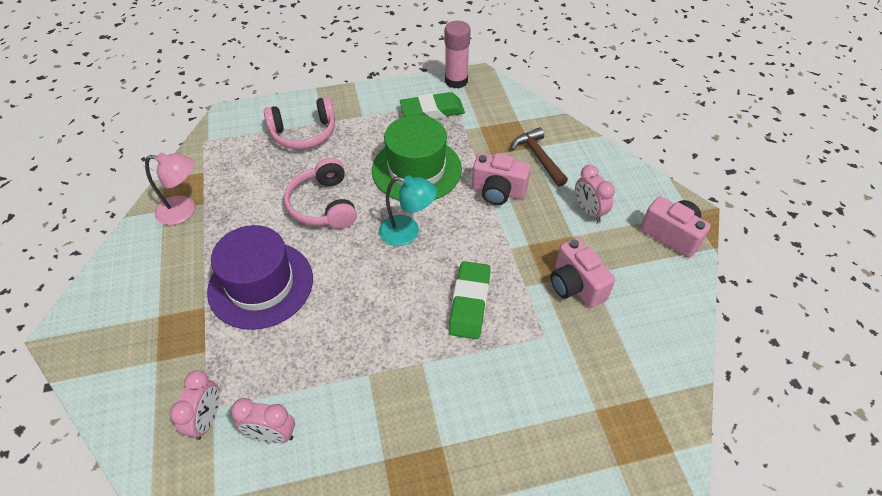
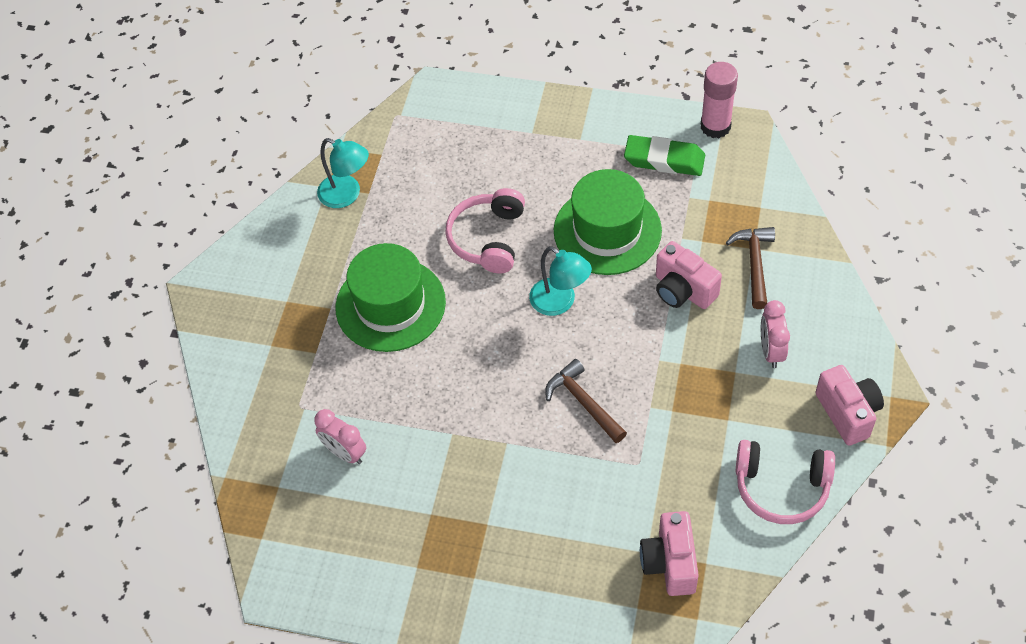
camera: 30 degrees right, 5 degrees up
pink lamp [145,153,195,225] -> turquoise lamp [317,138,369,208]
pink clock [170,370,220,440] -> none
purple hat [207,225,313,330] -> green hat [336,243,446,352]
pink headphones [264,97,335,150] -> pink headphones moved to [736,440,835,524]
green eraser [448,261,490,339] -> brown hammer [545,359,627,443]
pink camera [551,237,615,308] -> pink camera moved to [640,511,699,596]

